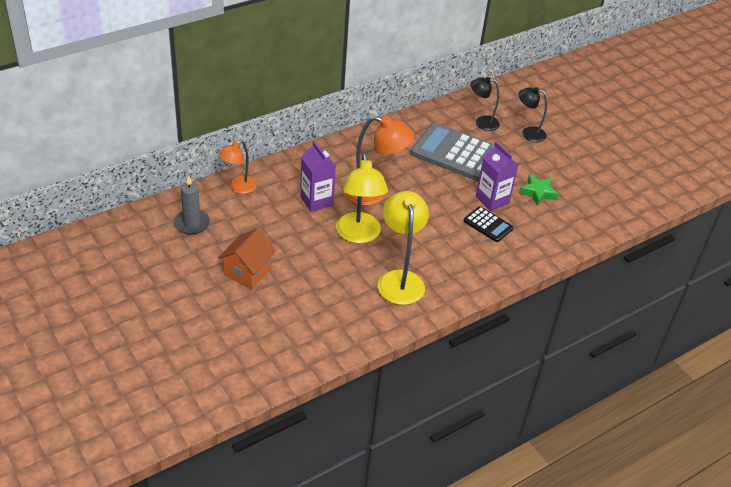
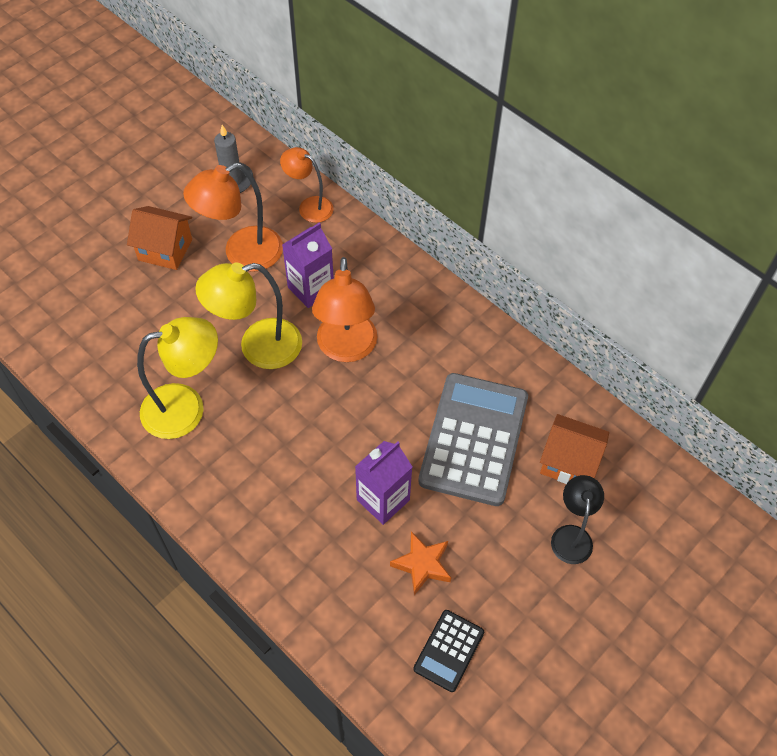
camera: 80 degrees right, 15 degrees up
black calculator [464,206,513,242] -> black calculator moved to [413,610,484,692]
black lamp [470,77,500,131] -> orange house [540,414,609,484]
green star [519,174,559,206] -> orange star [390,531,451,595]
none -> orange lamp [183,163,283,272]

